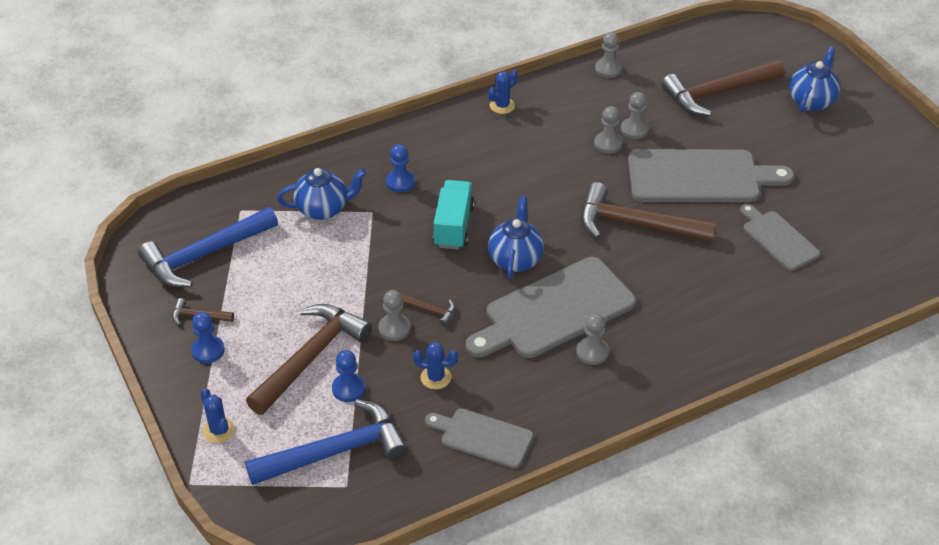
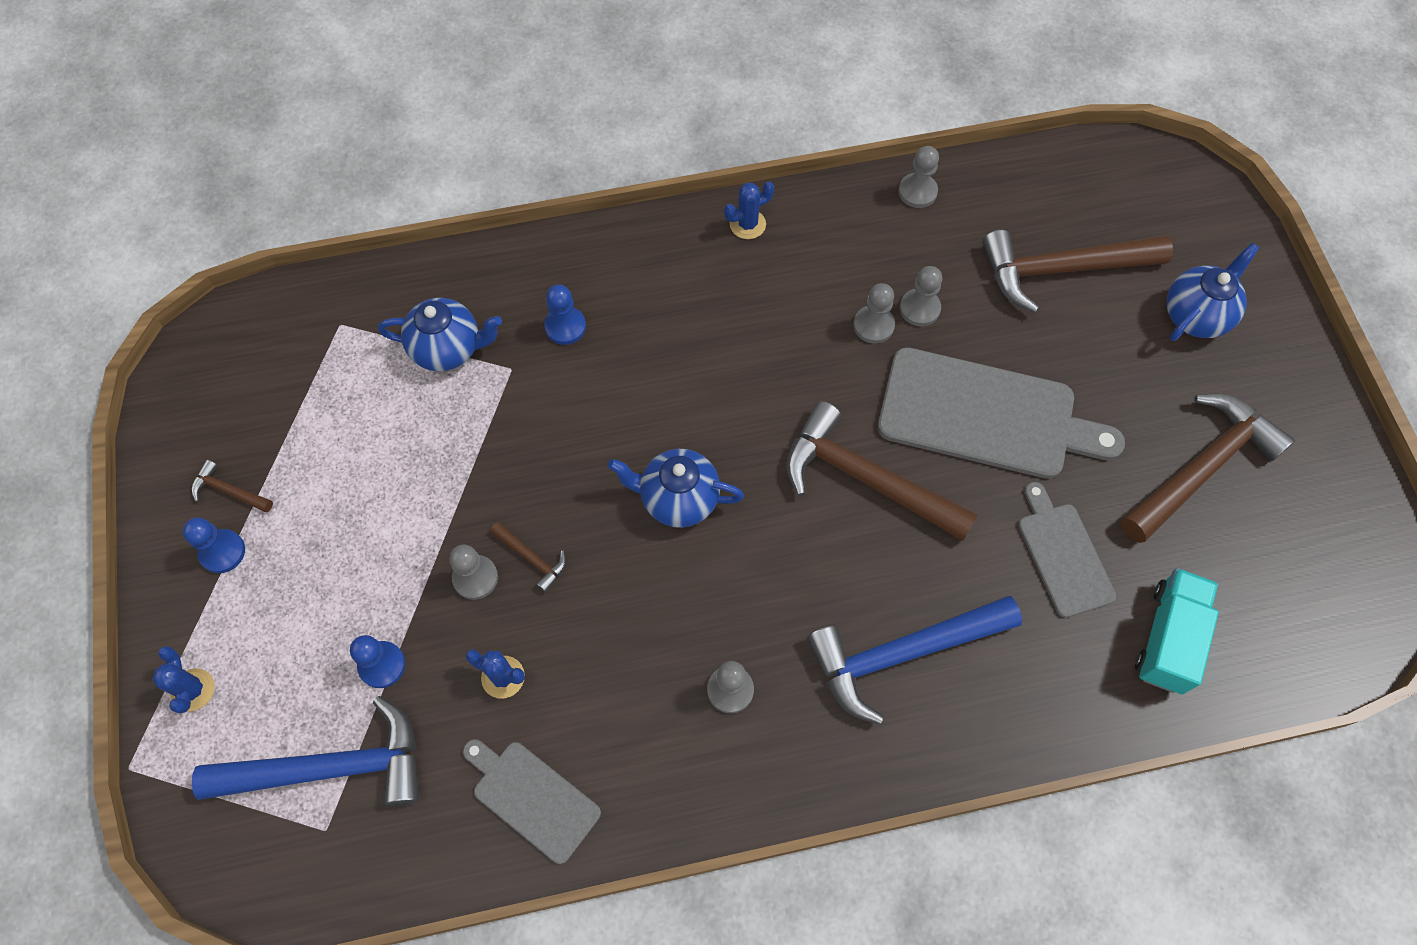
camera: 15 degrees right, 20 degrees up
blue hammer [138,207,278,287] -> blue hammer moved to [807,596,1022,725]
brown hammer [246,304,372,415] -> brown hammer moved to [1121,394,1295,543]
turquoise truck [433,180,475,249] -> turquoise truck moved to [1135,568,1219,694]
grey cutting board [466,257,636,358] -> none
blue teapot [488,196,544,279] -> blue teapot turned 105 degrees counterclockwise [608,449,744,528]

